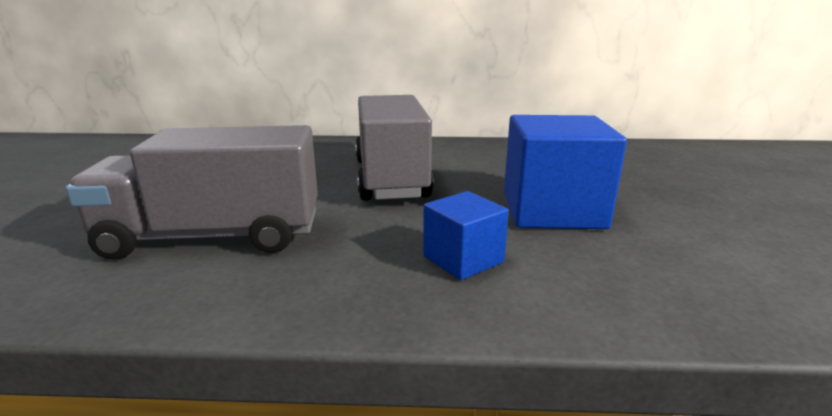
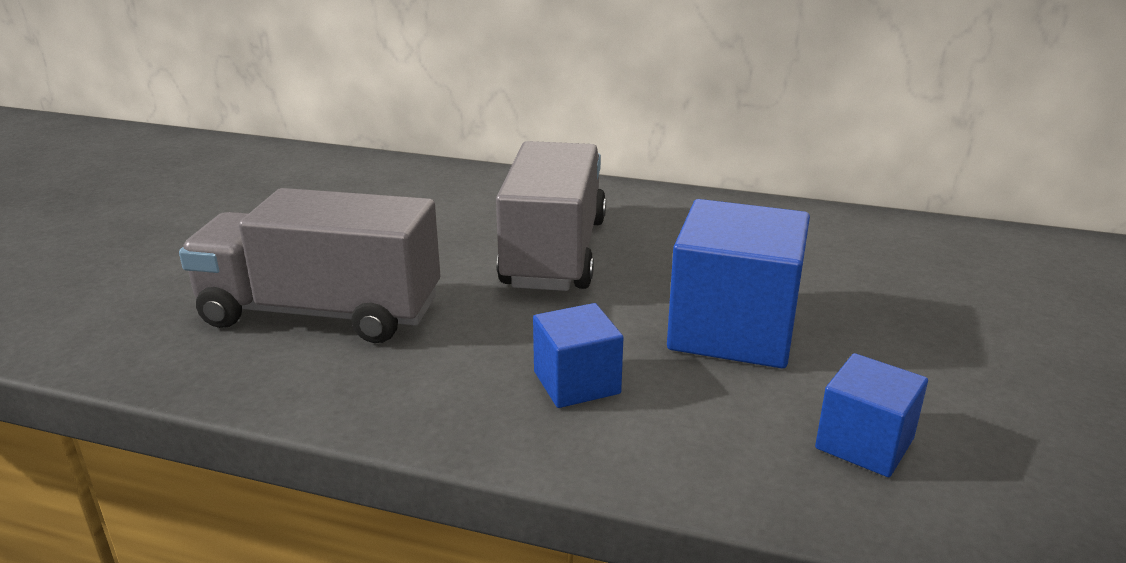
camera: 15 degrees right, 5 degrees up
none -> blue cube [815,353,928,477]

